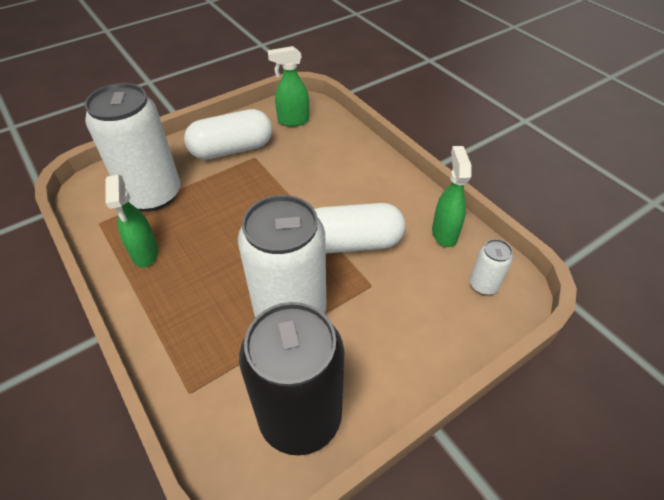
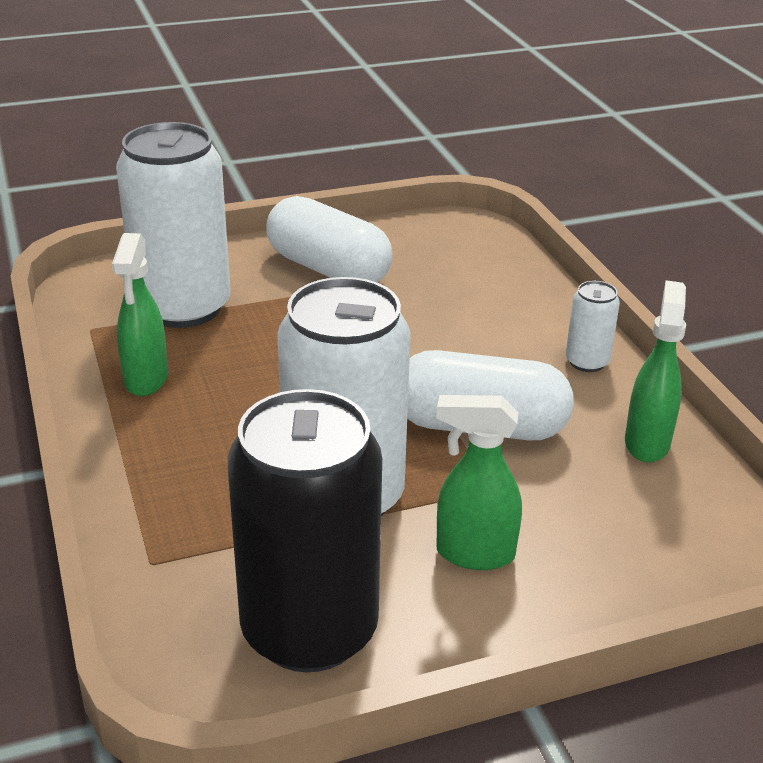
camera: 15 degrees right, 15 degrees down
white capsule [184,109,273,160] -> white capsule turned 45 degrees clockwise [266,196,393,282]
green spray bottle [268,46,309,127] -> green spray bottle moved to [436,395,522,570]
white can [470,239,513,295] -> white can moved to [566,281,620,372]

